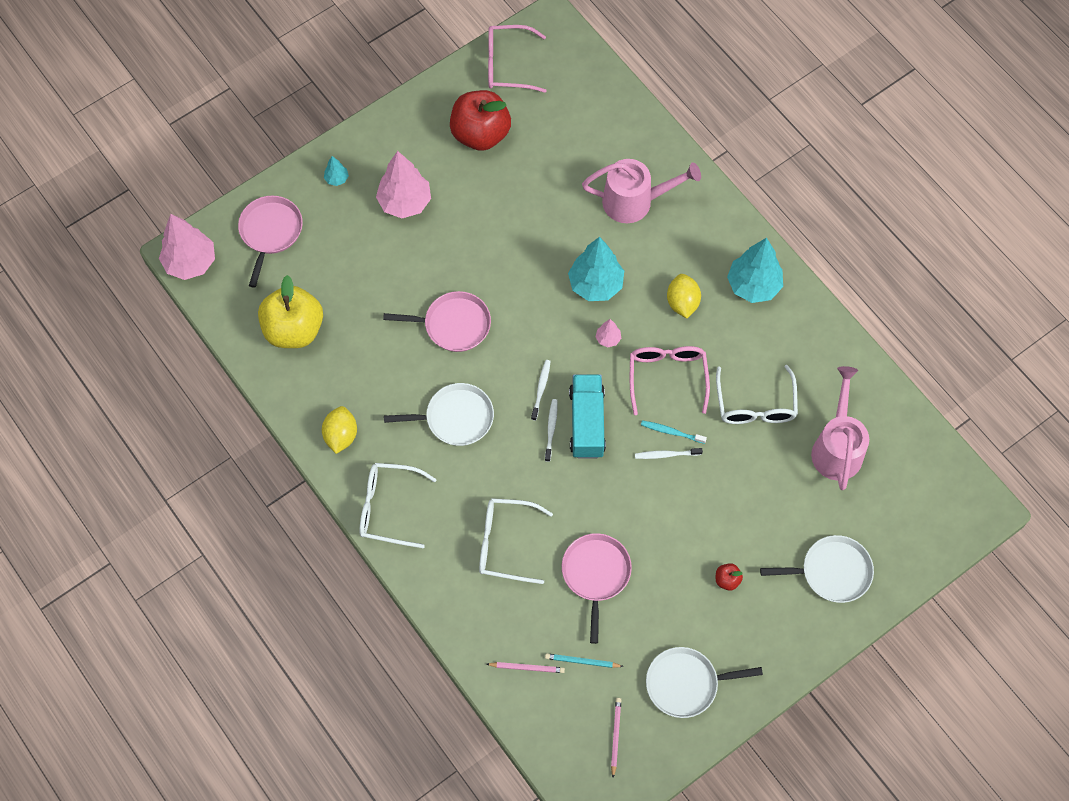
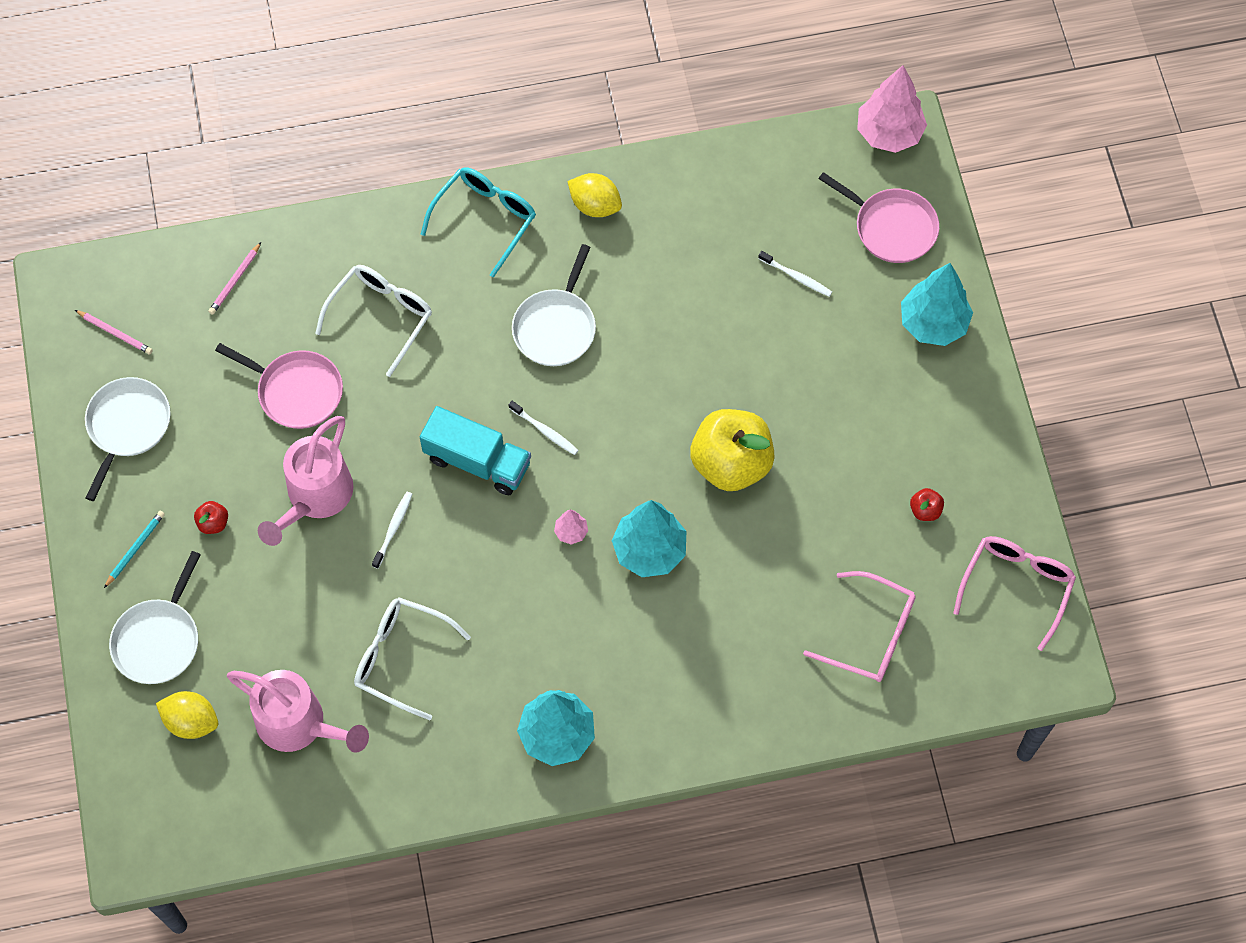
camera: 115 degrees right, 0 degrees up
yellow apple [258,275,323,348] -> yellow apple moved to [690,409,775,491]
turquoise tree [324,156,349,186] -> turquoise tree [901,263,973,346], size x2.19
white glasses [359,463,437,548] -> turquoise glasses [421,167,536,278]
pink tree [376,151,431,218] -> none
pink pan [383,291,491,352] -> none
red apple [450,90,511,151] -> red apple [910,488,944,521], size x0.40
white toothbrush [545,399,557,462] -> white toothbrush moved to [758,251,832,297]
turquoise pencil [545,653,624,668] -> turquoise pencil moved to [104,511,165,588]
pink watering can [582,159,701,223] -> pink watering can moved to [258,416,353,546]
pink glasses [630,346,710,415] -> pink glasses moved to [803,571,916,682]
turquoise toothbrush [641,420,707,444] -> none
yellow lemon [667,274,701,318] -> yellow lemon moved to [156,691,218,739]

